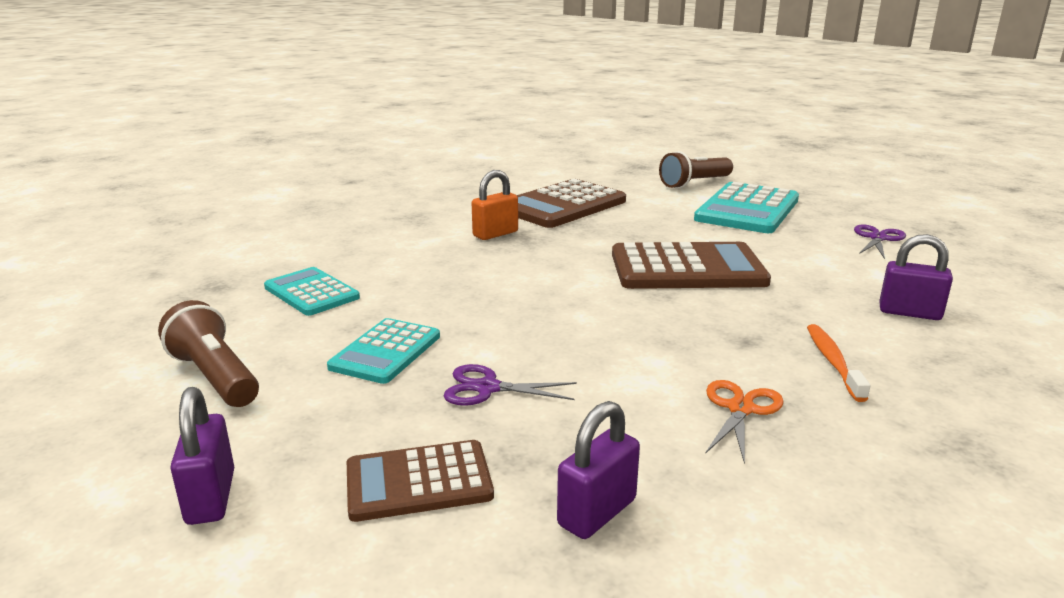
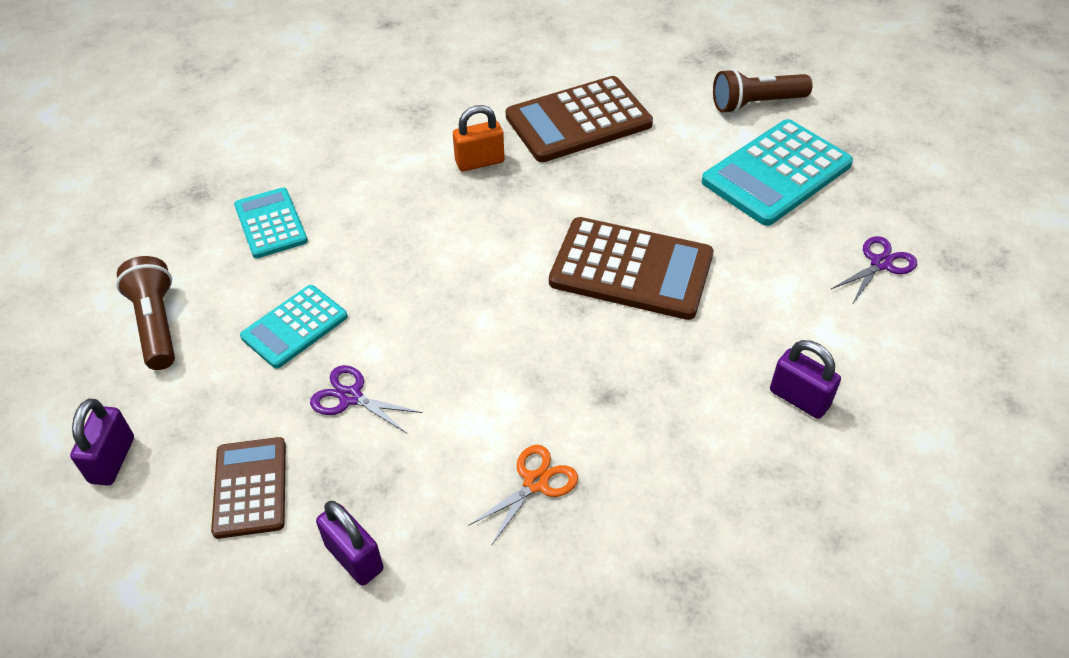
camera: 20 degrees right, 25 degrees up
brown calculator [347,440,494,522] -> brown calculator turned 75 degrees clockwise [211,437,286,539]
purple padlock [557,401,640,539] -> purple padlock turned 75 degrees clockwise [316,501,383,586]
orange toothbrush [807,324,870,402] -> none

